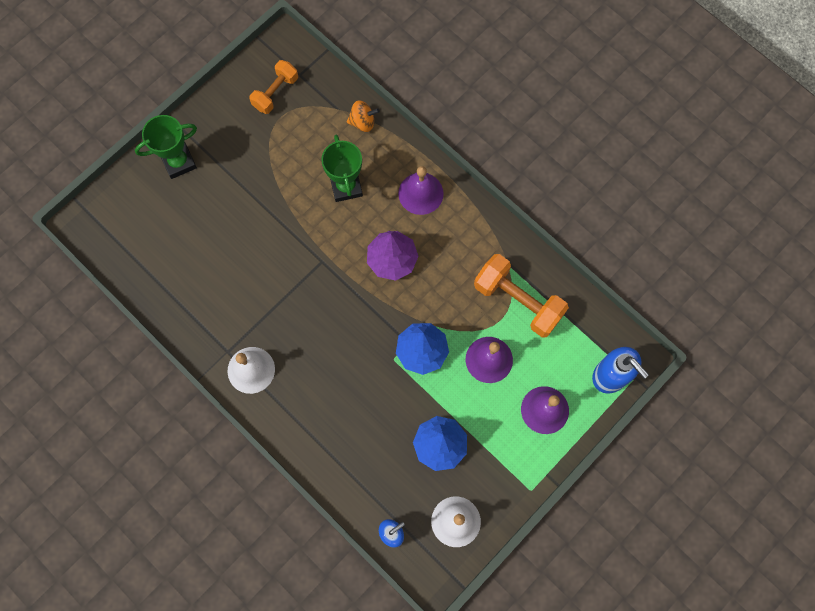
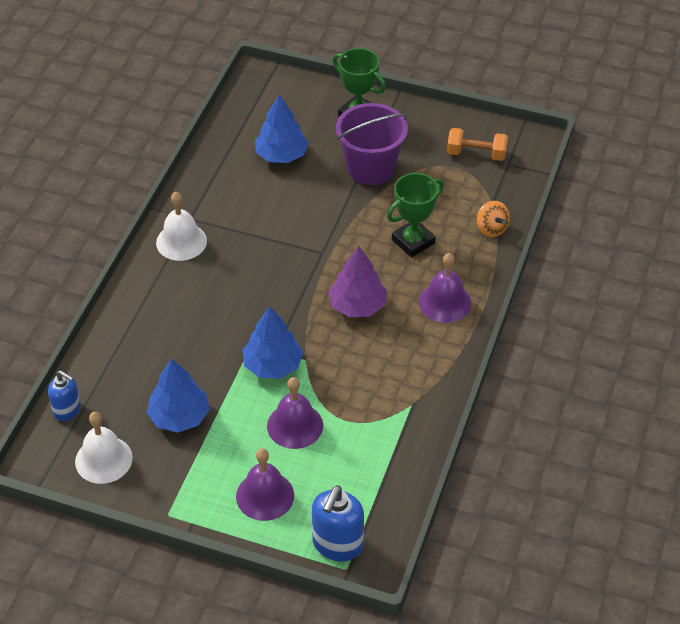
camera: 65 degrees right, 25 degrees down
orange dumbbell [474,254,569,338] -> none
none -> blue tree [255,94,309,163]
none -> purple bucket [336,103,408,185]

